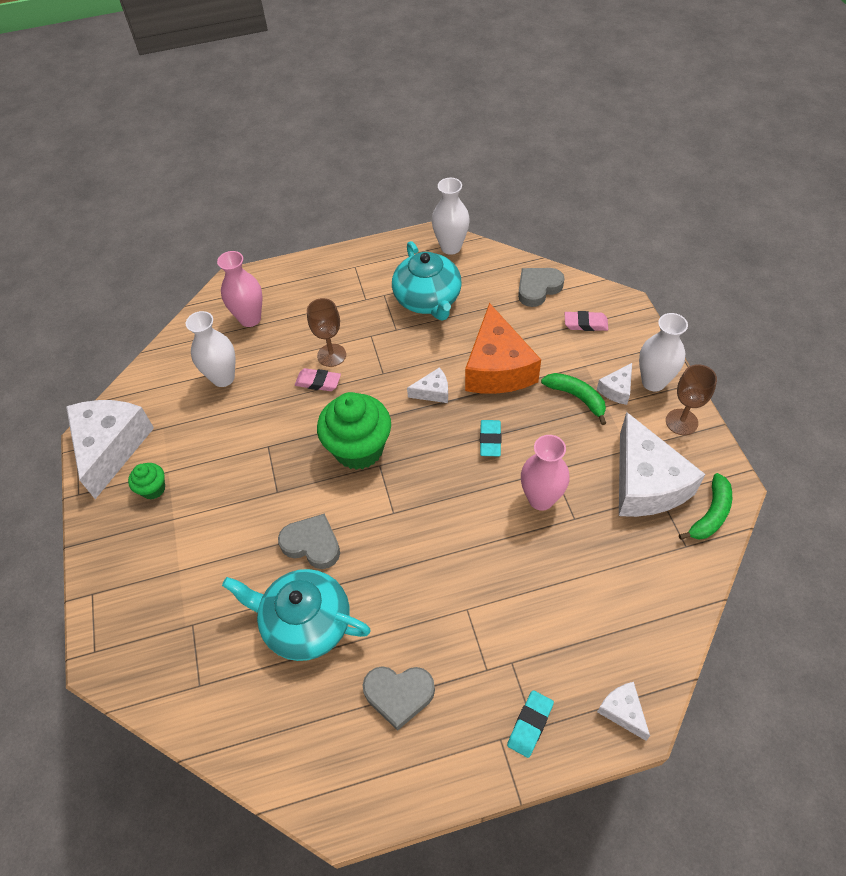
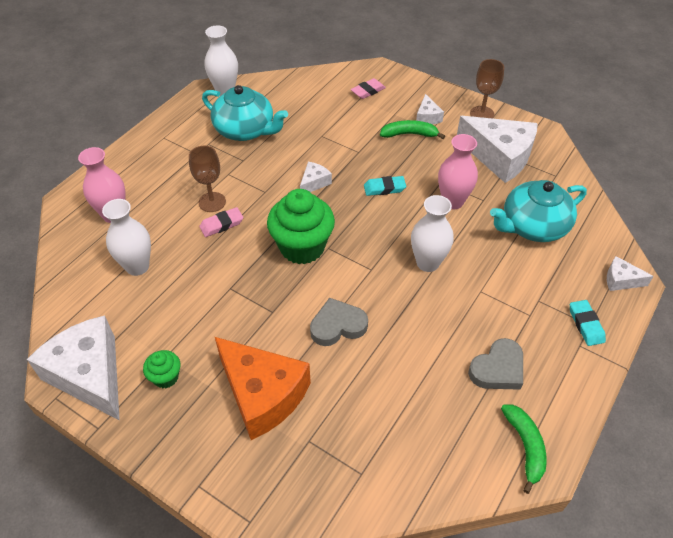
camera: 45 degrees left, 5 degrees down
turquoise teapot [222,569,371,661] -> turquoise teapot moved to [490,180,587,242]
orange cheese [465,303,541,394] -> orange cheese moved to [215,337,311,440]
turquoise eraser [480,420,501,456] -> turquoise eraser turned 60 degrees counterclockwise [364,176,406,196]
grey heart [518,268,564,307] -> none
white vase [639,313,688,392] -> white vase moved to [411,195,454,272]
green banana [679,473,732,540] -> green banana moved to [501,405,547,494]

